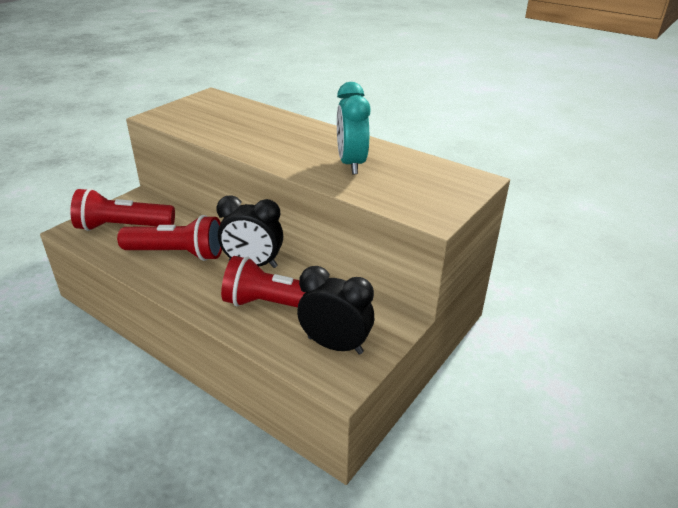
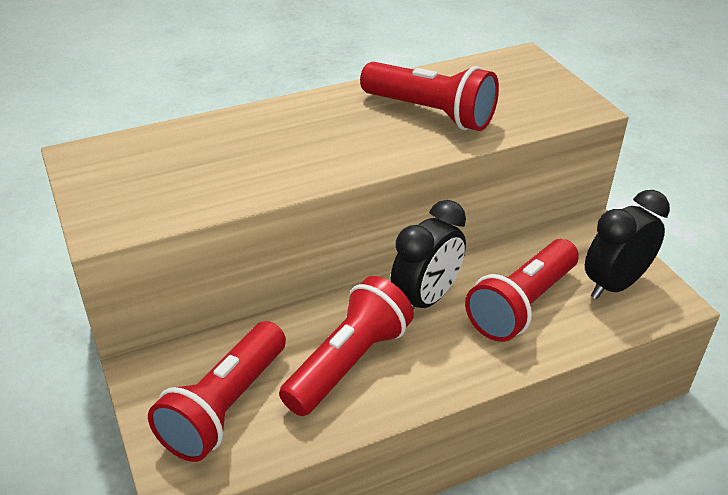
camera: 60 degrees left, 5 degrees up
turquoise clock [337,82,371,174] -> red flashlight [360,62,499,131]

